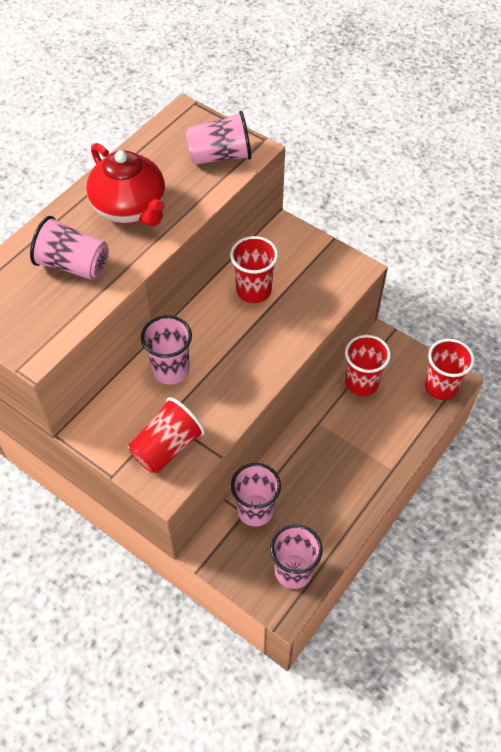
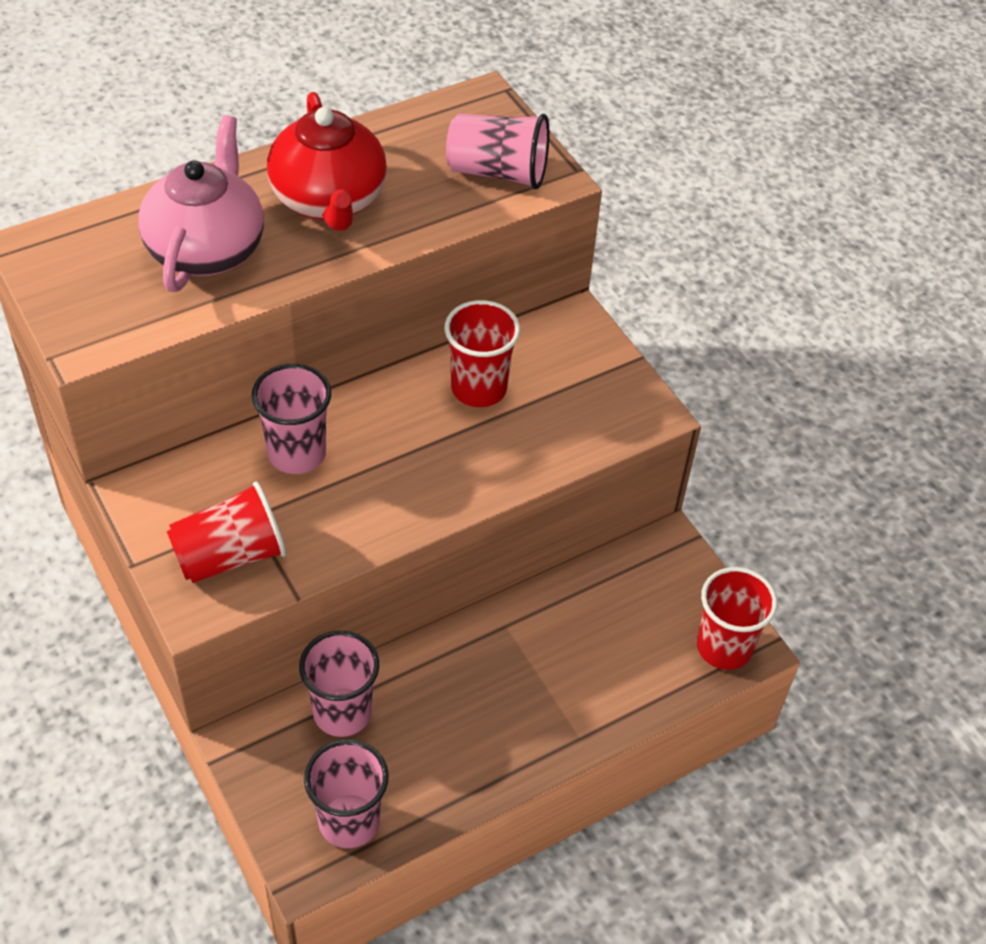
camera: 20 degrees right, 5 degrees down
pink cup [30,216,109,280] -> pink teapot [138,115,264,292]
red cup [345,335,391,396] -> none

